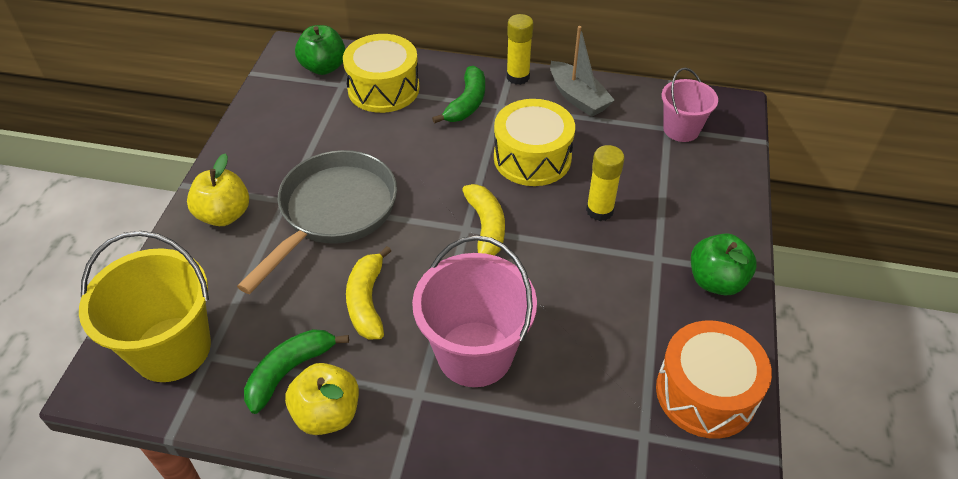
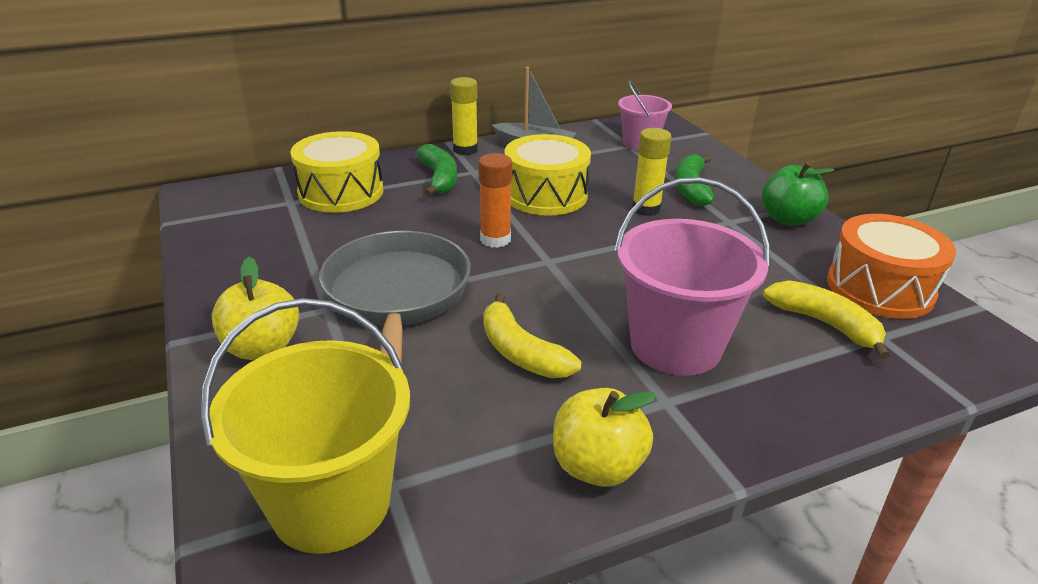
camera: 35 degrees left, 15 degrees down
green banana [244,329,349,414] -> green banana moved to [675,154,715,206]
green apple [295,25,345,75] -> none
yellow banana [462,184,505,256] -> yellow banana moved to [763,280,890,359]
none -> orange glue stick [478,153,512,248]

